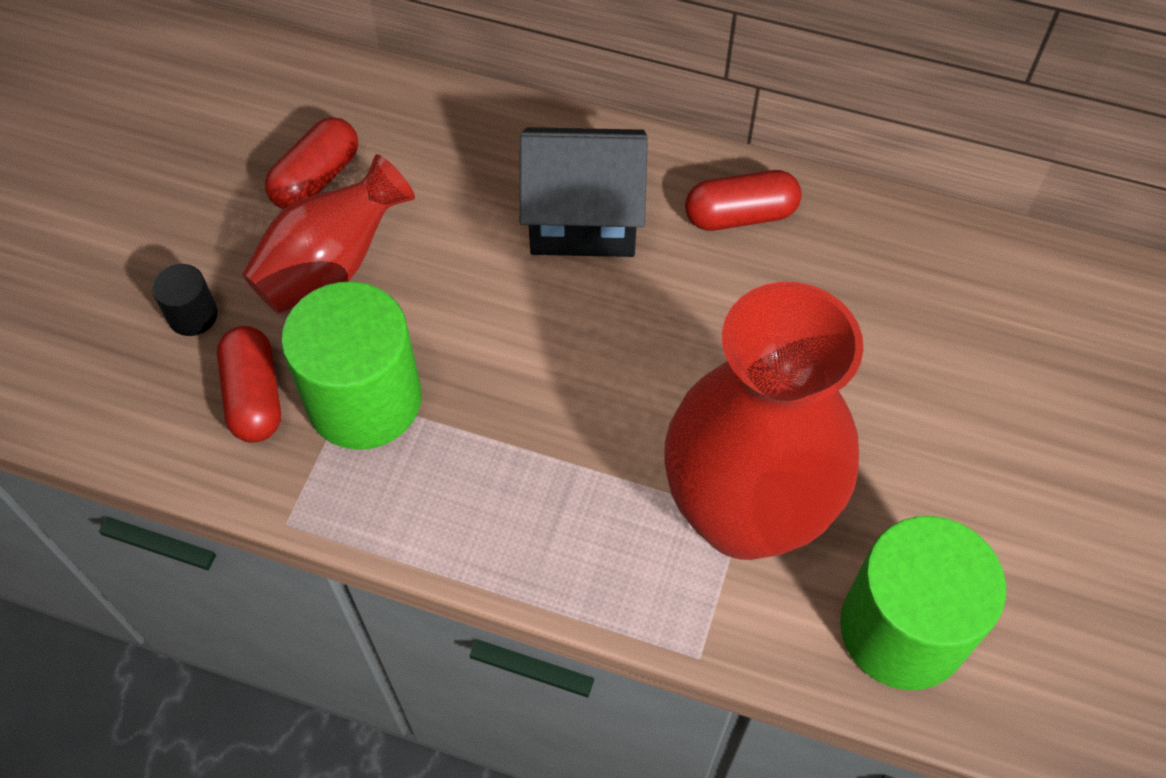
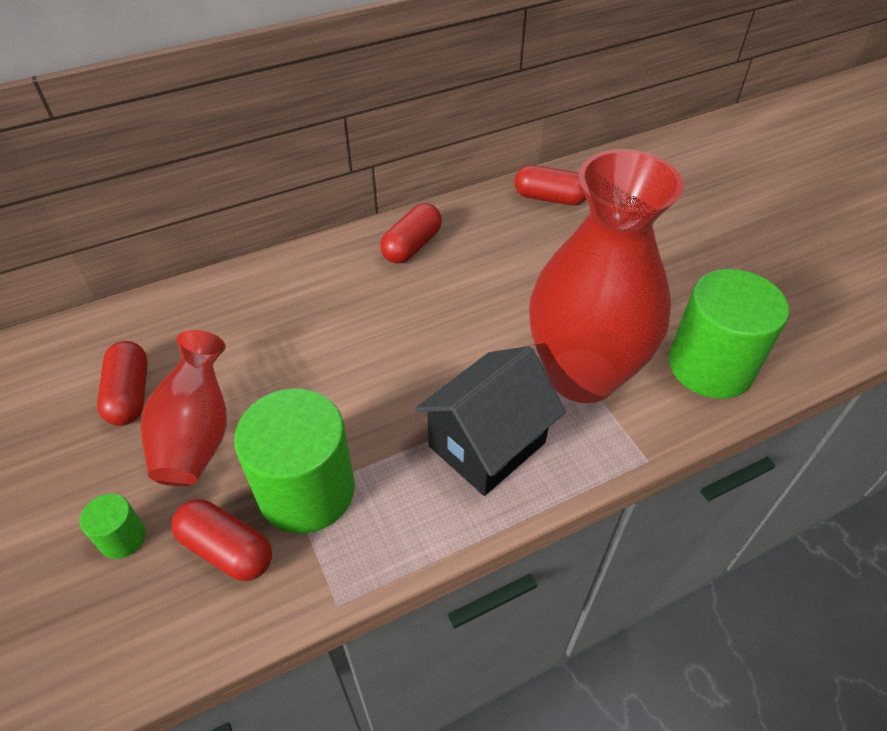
camera: 45 degrees left, 10 degrees down
black cylinder [152,264,218,336] -> green cylinder [80,494,146,559]
black house [520,127,648,257] -> black house moved to [415,346,566,496]
none -> red capsule [514,165,586,205]

